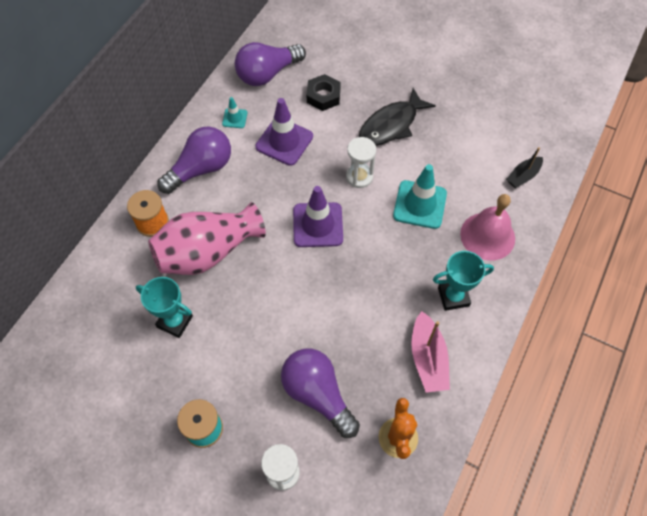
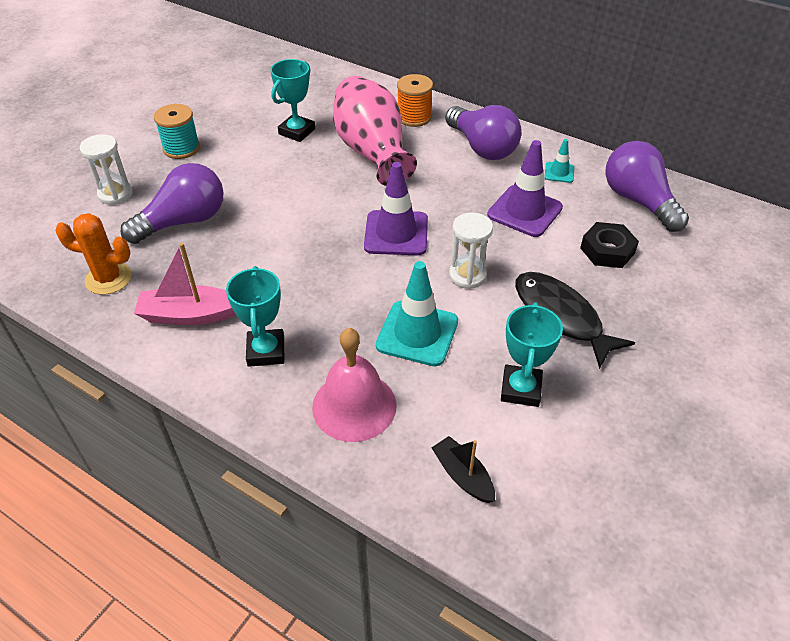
camera: 95 degrees right, 15 degrees down
none -> turquoise trophy [501,303,563,407]

